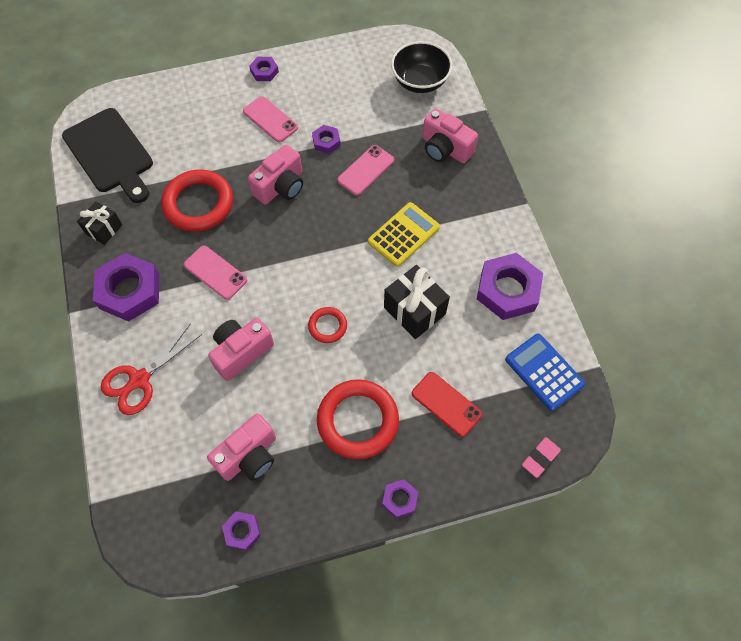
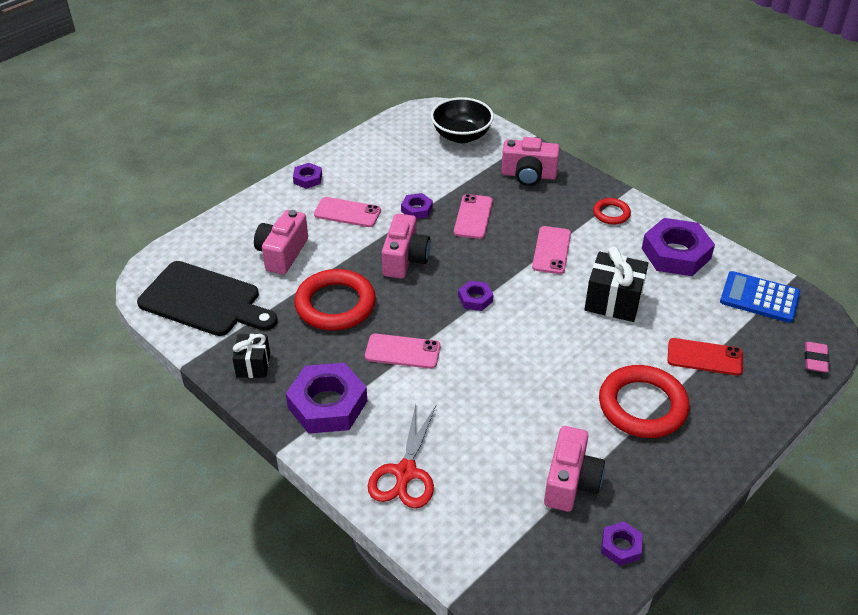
camera: 30 degrees left, 20 degrees down
pink camera [208,318,274,381] -> pink camera moved to [254,210,308,275]
red ring [308,307,347,343] -> red ring moved to [593,198,631,225]
yellow calculator [368,202,440,267] -> pink phone [532,226,571,274]
purple nut [382,479,418,519] -> purple nut moved to [458,280,493,311]

